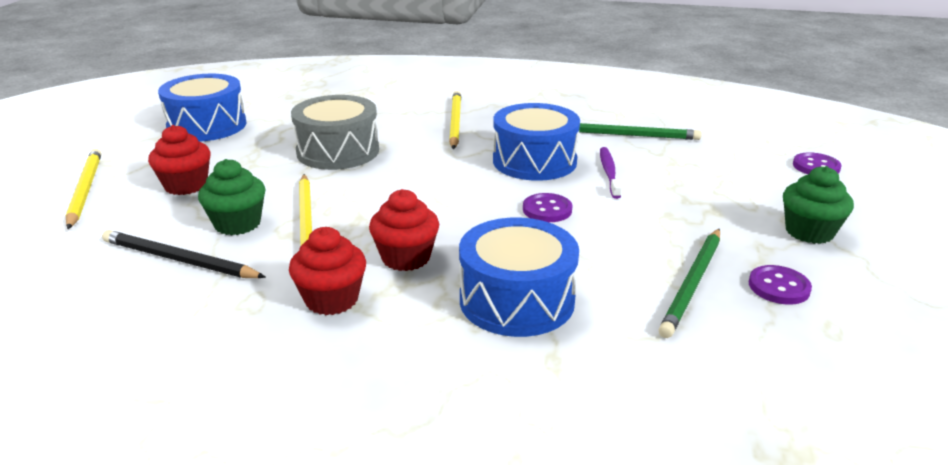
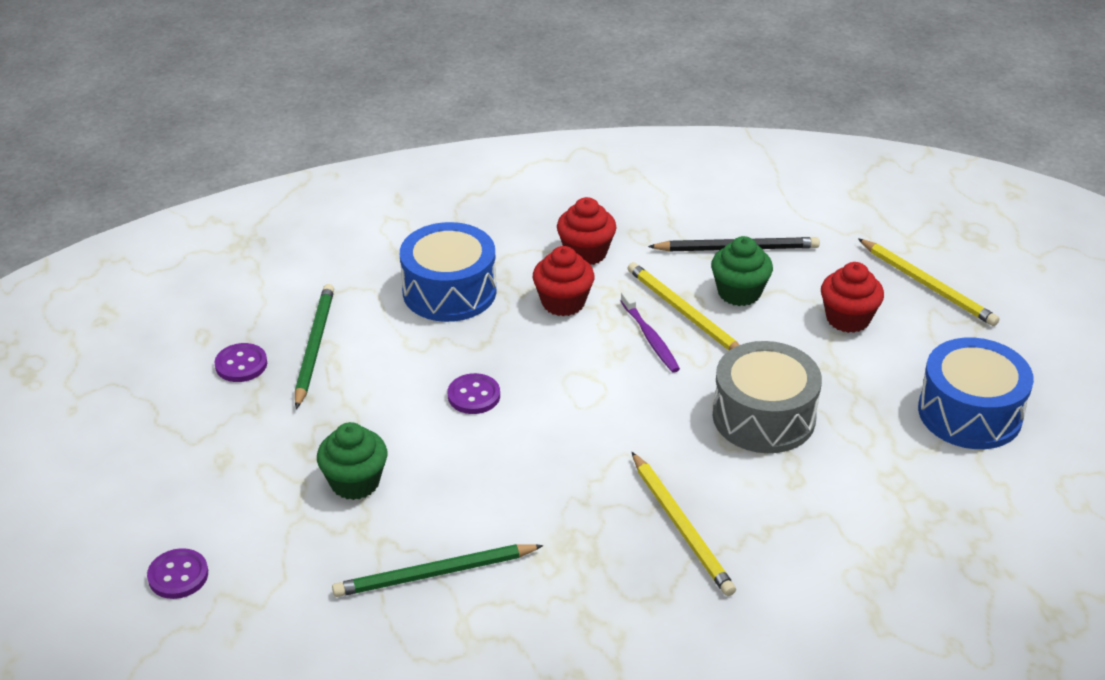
camera: 155 degrees right, 10 degrees up
blue drum [493,103,580,181] -> none
purple toothbrush [600,147,622,199] -> purple toothbrush moved to [621,291,680,373]
green cupcake [783,166,854,244] -> green cupcake moved to [317,422,387,500]

